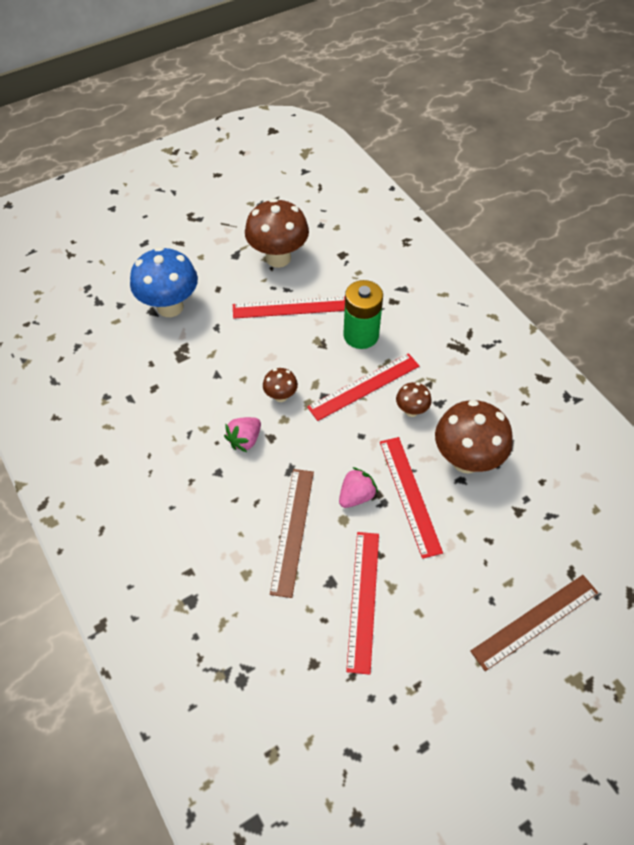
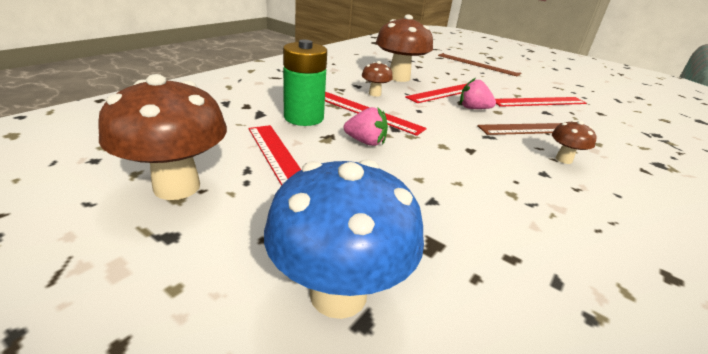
camera: 115 degrees left, 25 degrees down
pink strawberry [224,417,261,452] -> pink strawberry moved to [344,107,388,146]
brown mushroom [263,368,298,402] -> brown mushroom moved to [552,121,597,164]

